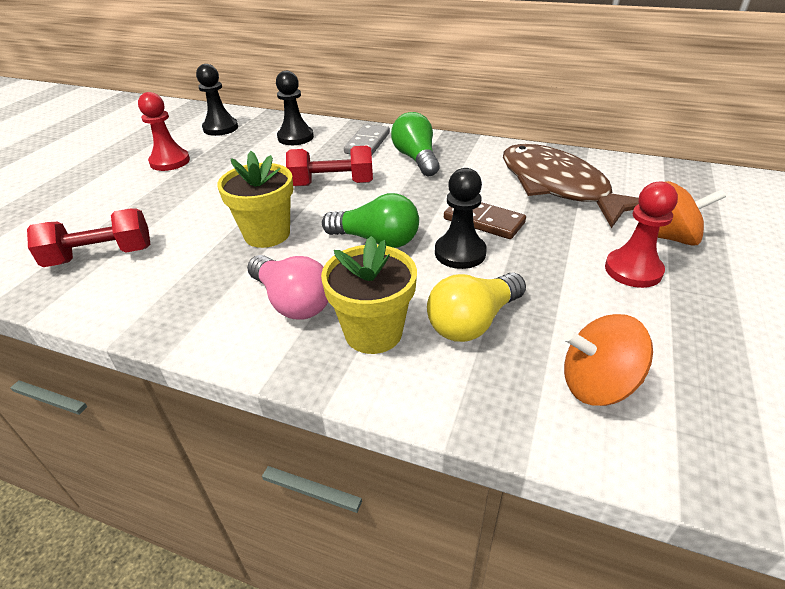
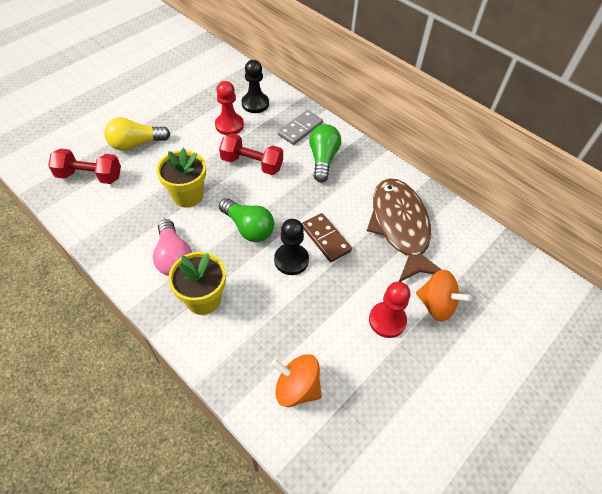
camera: 20 degrees right, 15 degrees up
red pawn [138,92,190,171] -> red pawn moved to [215,81,244,135]
black pawn [196,64,238,136] -> none
yellow light bulb [427,272,526,342] -> yellow light bulb moved to [104,117,170,150]

